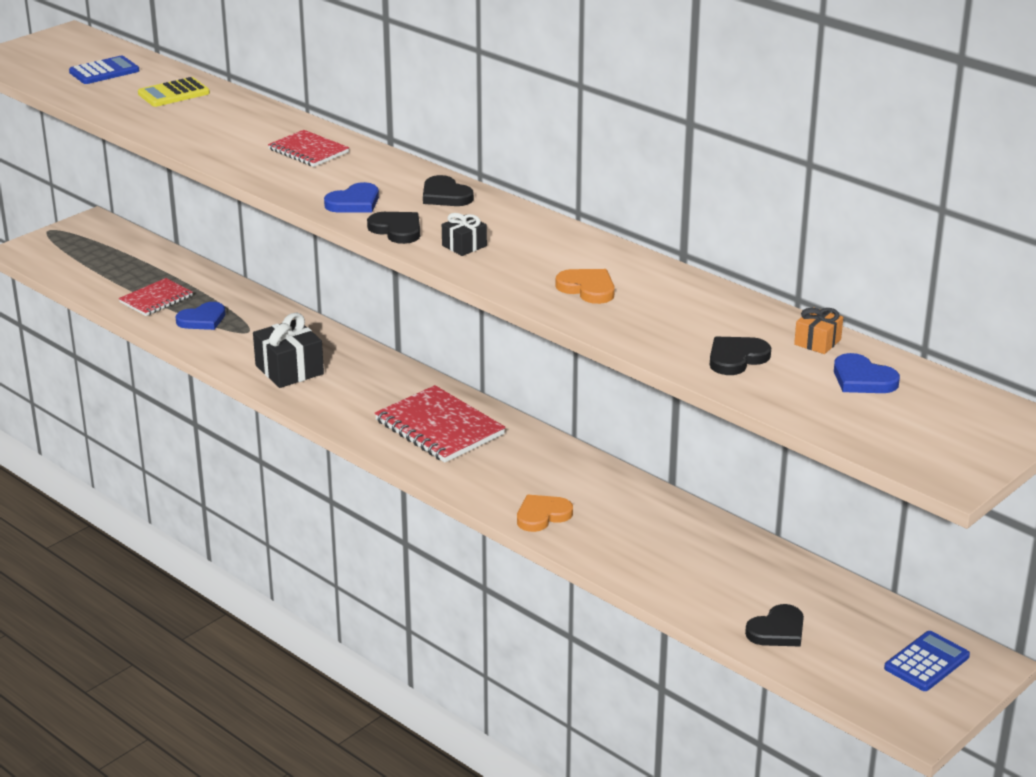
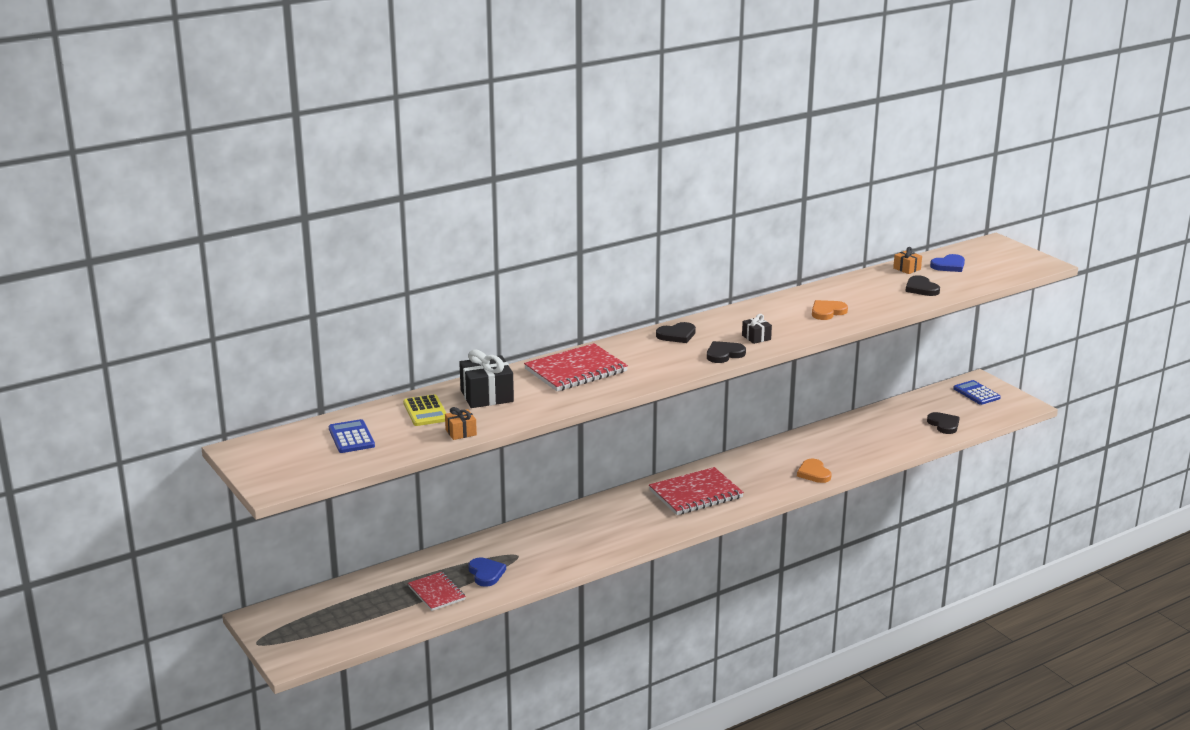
camera: 75 degrees left, 5 degrees down
black gift [253,313,324,388] -> black gift moved to [459,349,514,408]
red notebook [268,130,349,167] -> red notebook [524,343,628,391], size x1.64
blue heart [324,182,379,213] -> none
none -> orange gift [445,407,477,440]

